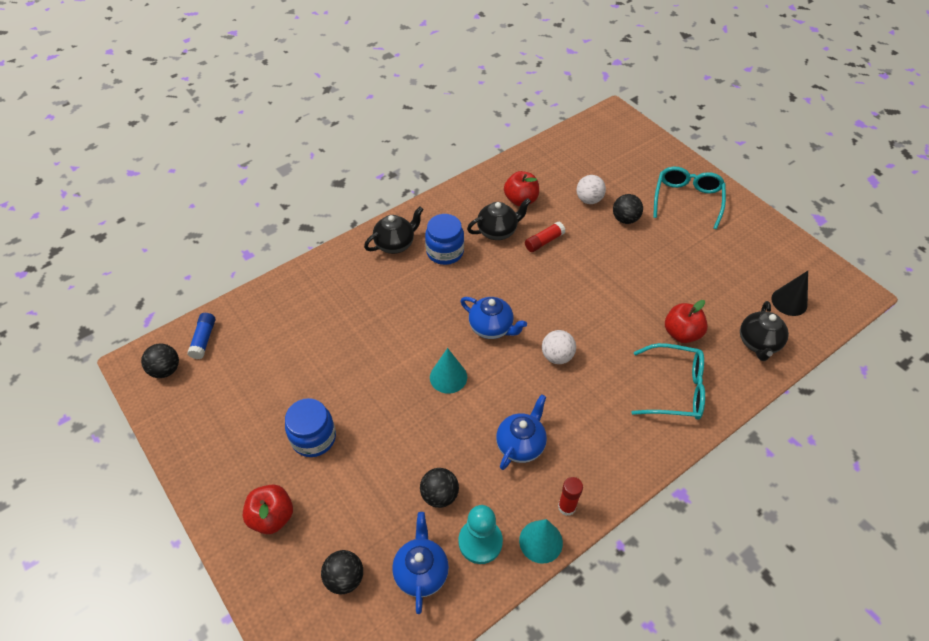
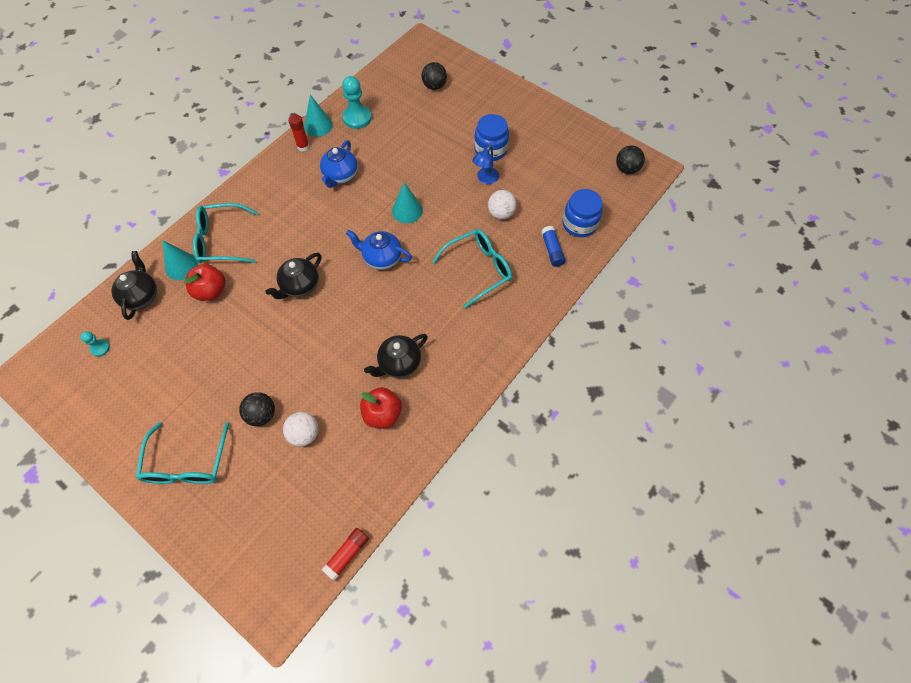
camera: 165 degrees right, 10 degrees up
blue glue stick [187,313,216,359] -> blue glue stick moved to [541,226,566,267]
red apple [243,485,293,534] -> none
black teapot [364,206,424,254] -> black teapot moved to [265,253,321,299]
blue teapot [392,512,449,614] -> none
black ball [420,468,459,508] -> none
blue jar [425,214,464,265] -> blue jar moved to [563,189,603,237]
red glue stick [525,222,565,252] -> red glue stick moved to [321,528,369,581]
white ball [542,330,576,364] -> white ball moved to [488,190,517,219]
black cone [771,271,808,316] -> turquoise pawn [80,331,110,356]
none -> turquoise cone [162,240,198,280]
none -> turquoise glasses [432,229,512,308]
none -> blue lamp [472,146,499,184]

